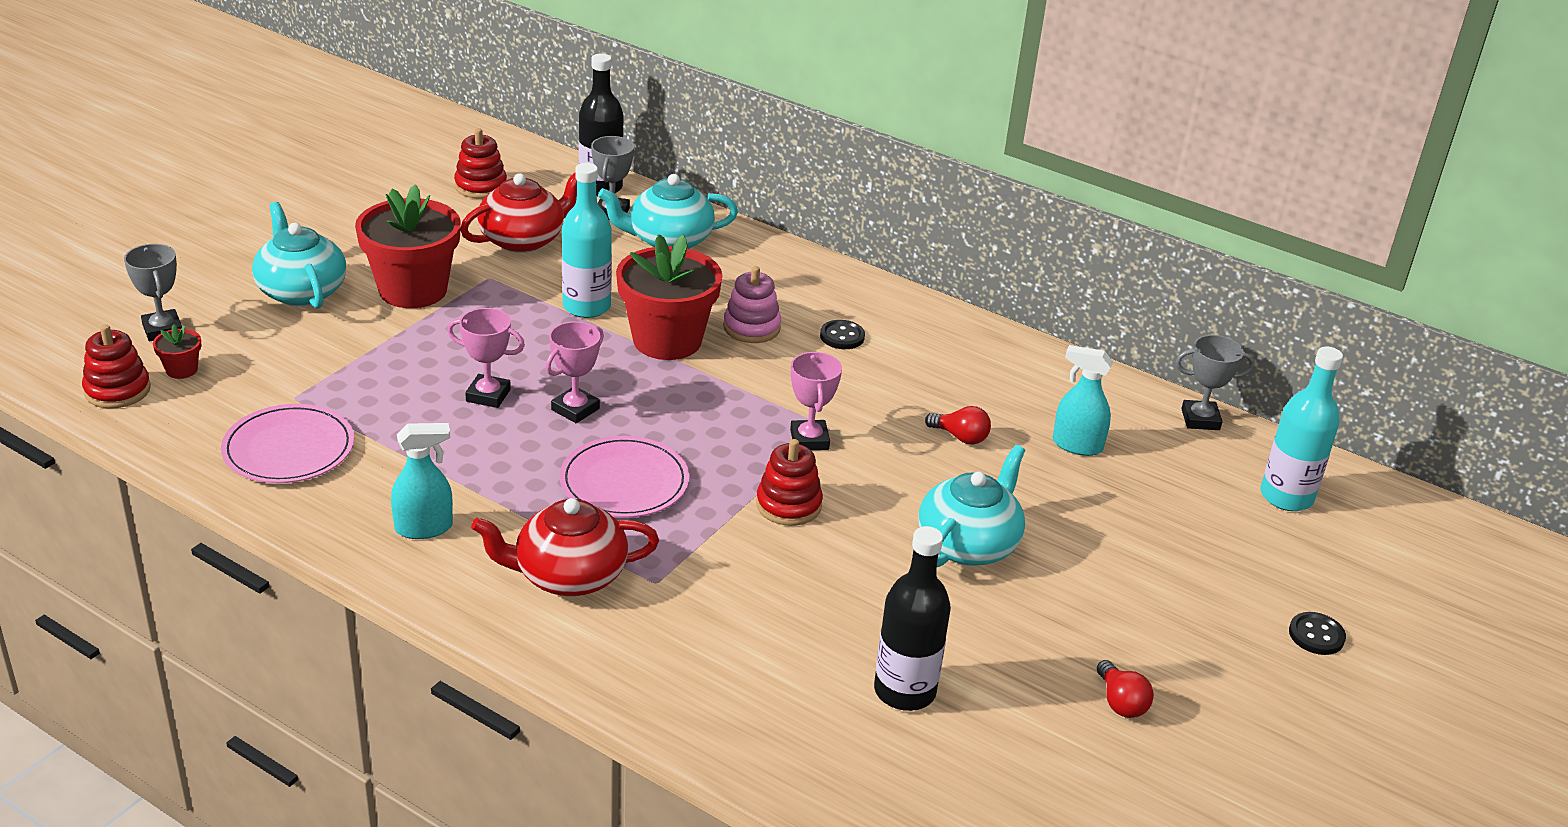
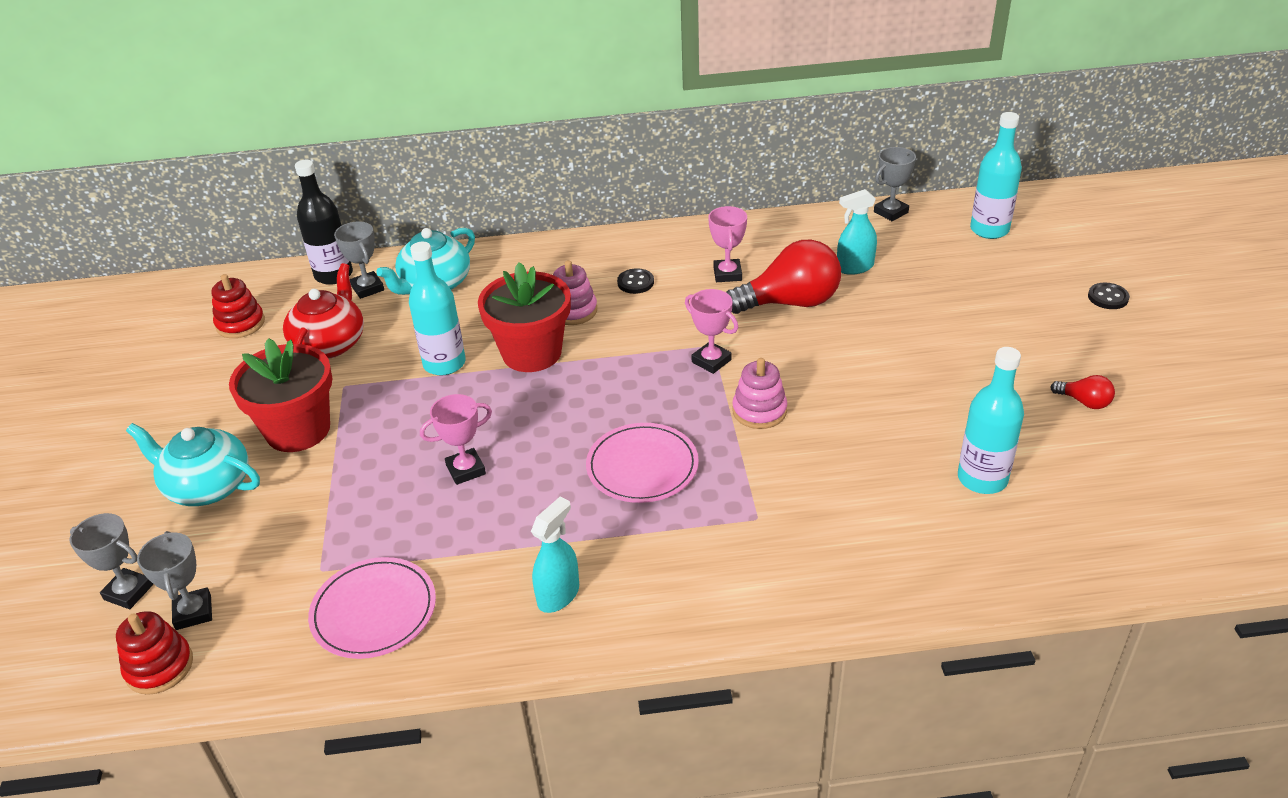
camera: 35 degrees left, 5 degrees up
red flower pot [153,324,201,379] -> grey trophy [137,531,212,630]
red teapot [471,498,659,596] -> none
pink trophy [546,321,604,423] -> pink trophy moved to [708,206,747,282]
red stacking toy [756,439,823,526] -> pink stacking toy [732,358,787,429]
black bottle [874,526,951,711] -> turquoise bottle [958,347,1024,494]
turquoise teapot [919,445,1025,567] -> none
red light bulb [925,406,991,444] -> red light bulb [726,239,841,314], size x2.20

